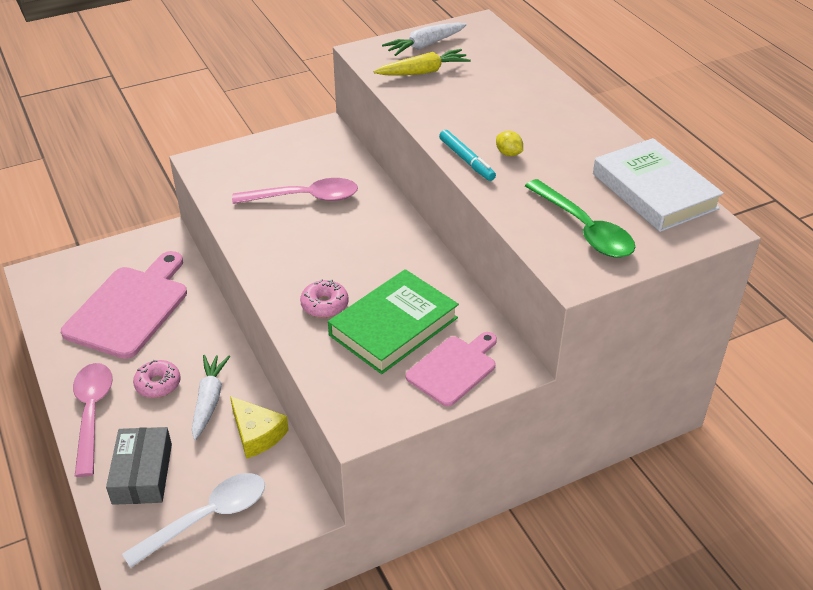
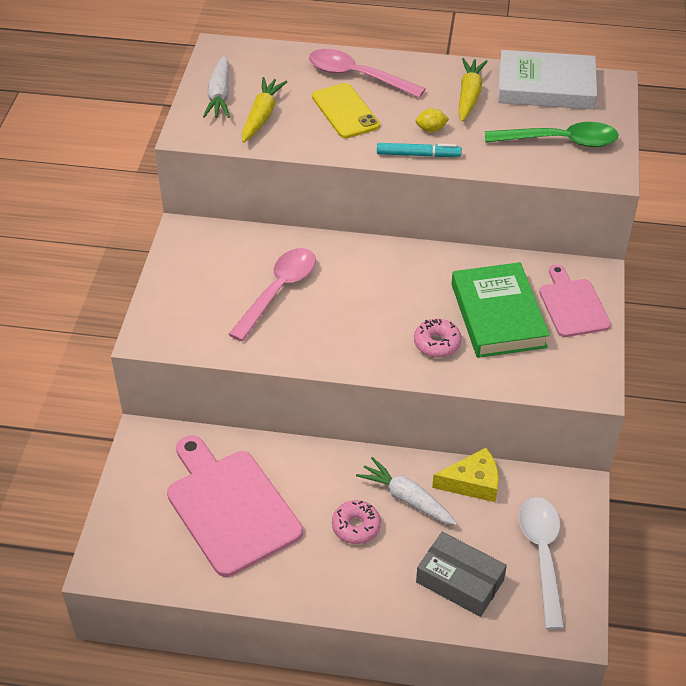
camera: 55 degrees left, 5 degrees up
pink spoon [73,363,113,477] -> pink spoon moved to [309,49,426,98]
none -> yellow phone [312,83,380,138]
none -> yellow carrot [459,58,488,122]

